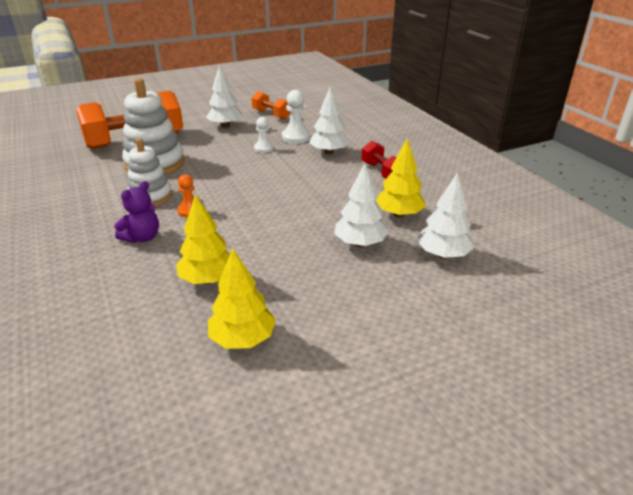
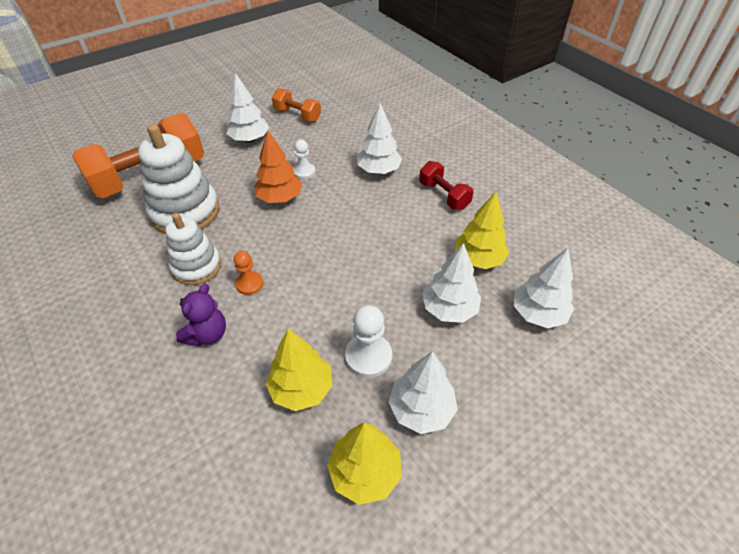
camera: 10 degrees left, 15 degrees up
white pawn [282,90,311,144] -> white pawn moved to [345,305,392,378]
none -> orange tree [254,130,302,203]
none -> white tree [388,351,458,434]

